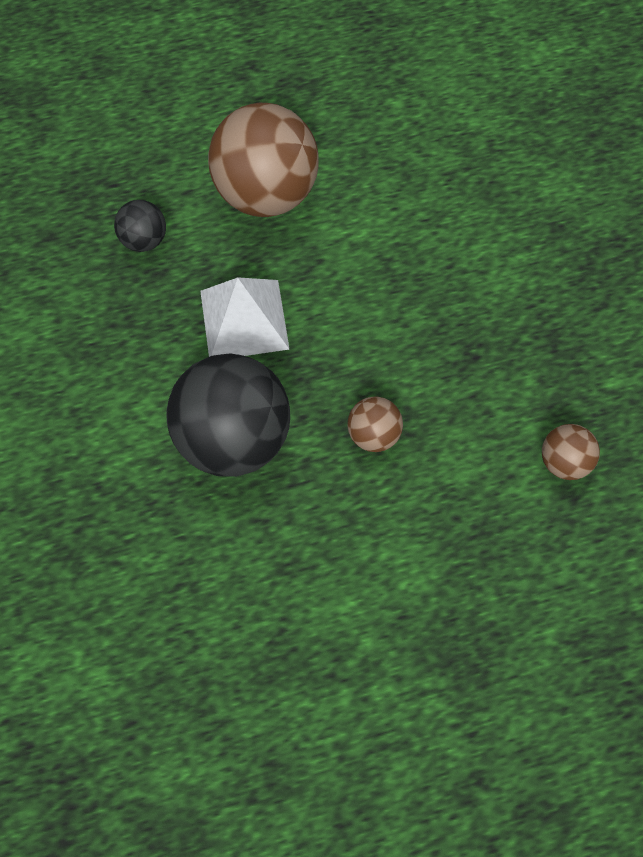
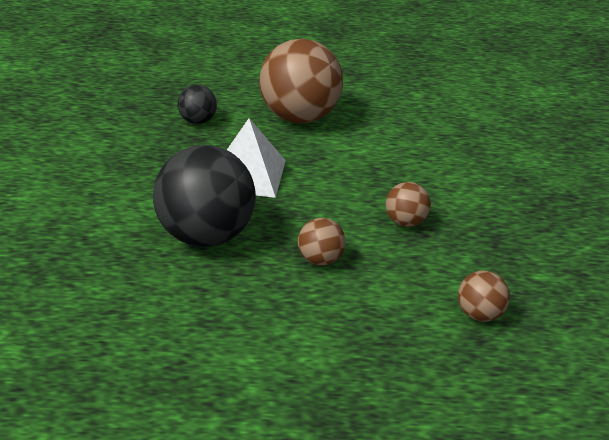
camera: 15 degrees right, 30 degrees down
none -> brown ball [385,182,431,227]

